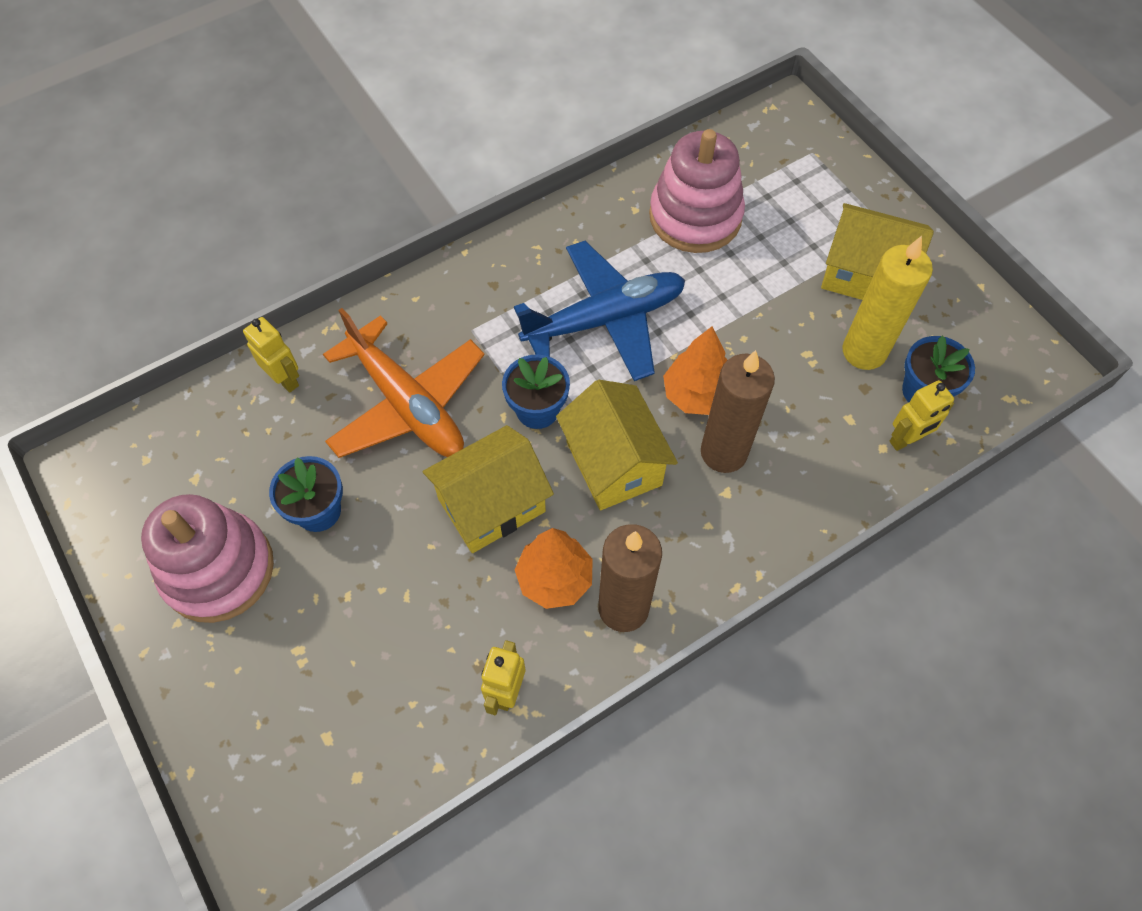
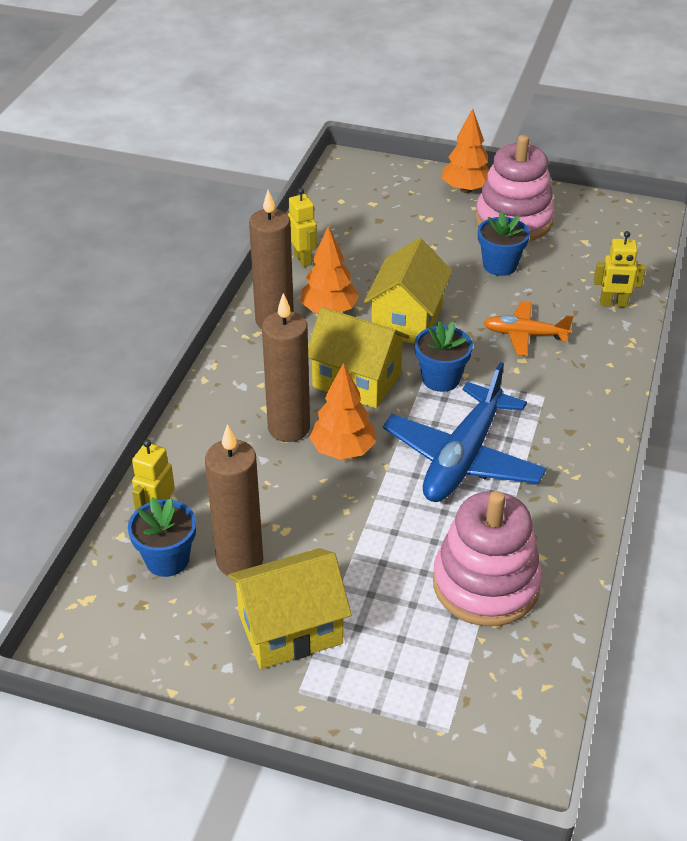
camera: 140 degrees right, 20 degrees down
orange plane [323,308,485,458] -> orange plane [484,301,573,356], size x0.56
yellow candle [842,236,933,370] -> brown candle [205,424,263,576]
none -> orange tree [442,108,489,193]

